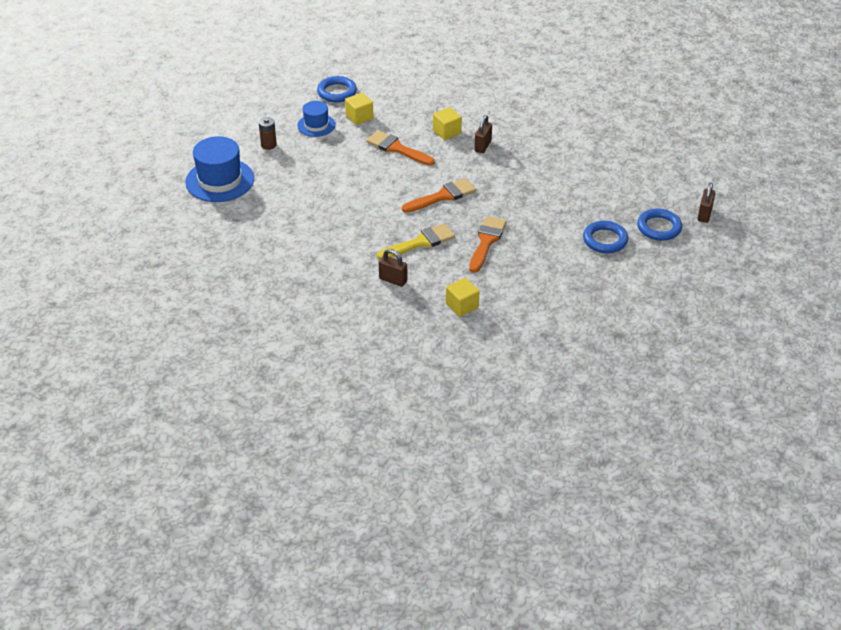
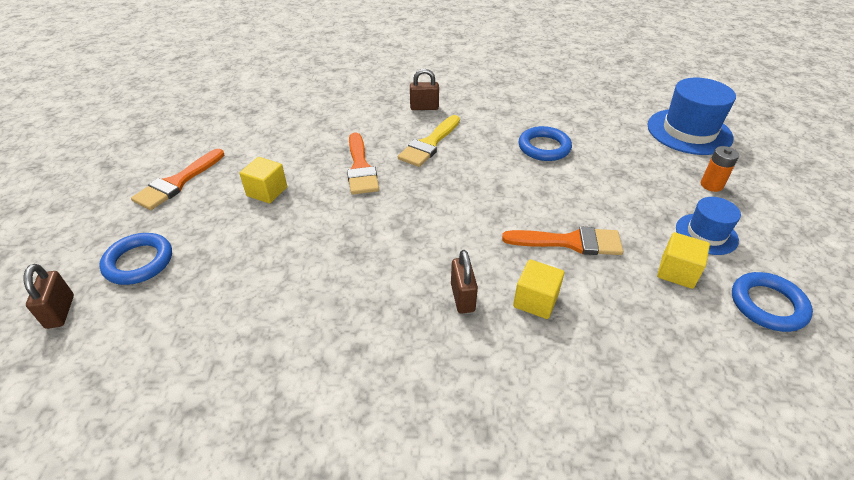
camera: 150 degrees right, 0 degrees up
brown battery [259,117,277,150] -> orange battery [701,146,739,192]
orange brush [402,178,476,213] -> orange brush moved to [131,149,224,210]
yellow cube [446,278,479,317] -> yellow cube moved to [239,157,287,204]
blue ring [583,221,628,253] -> blue ring moved to [519,126,572,161]

